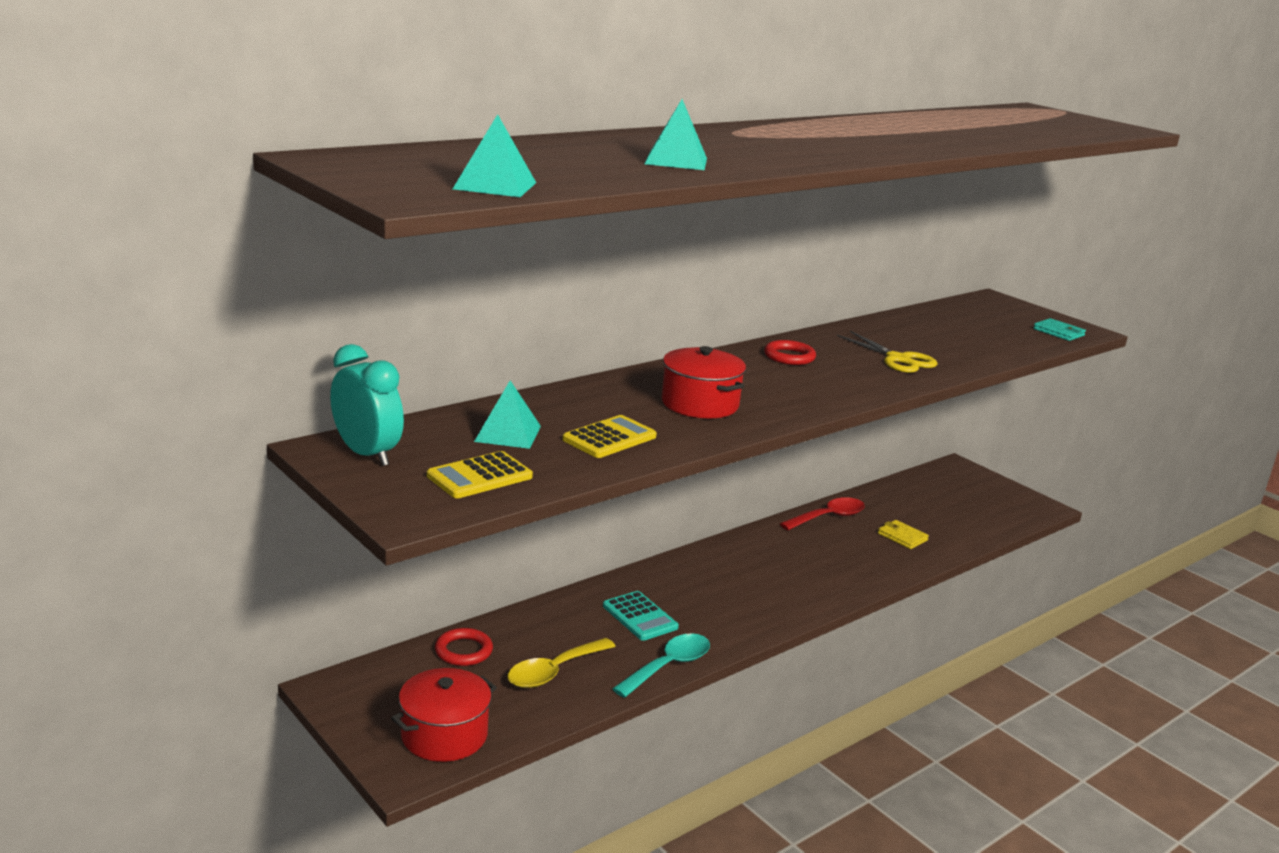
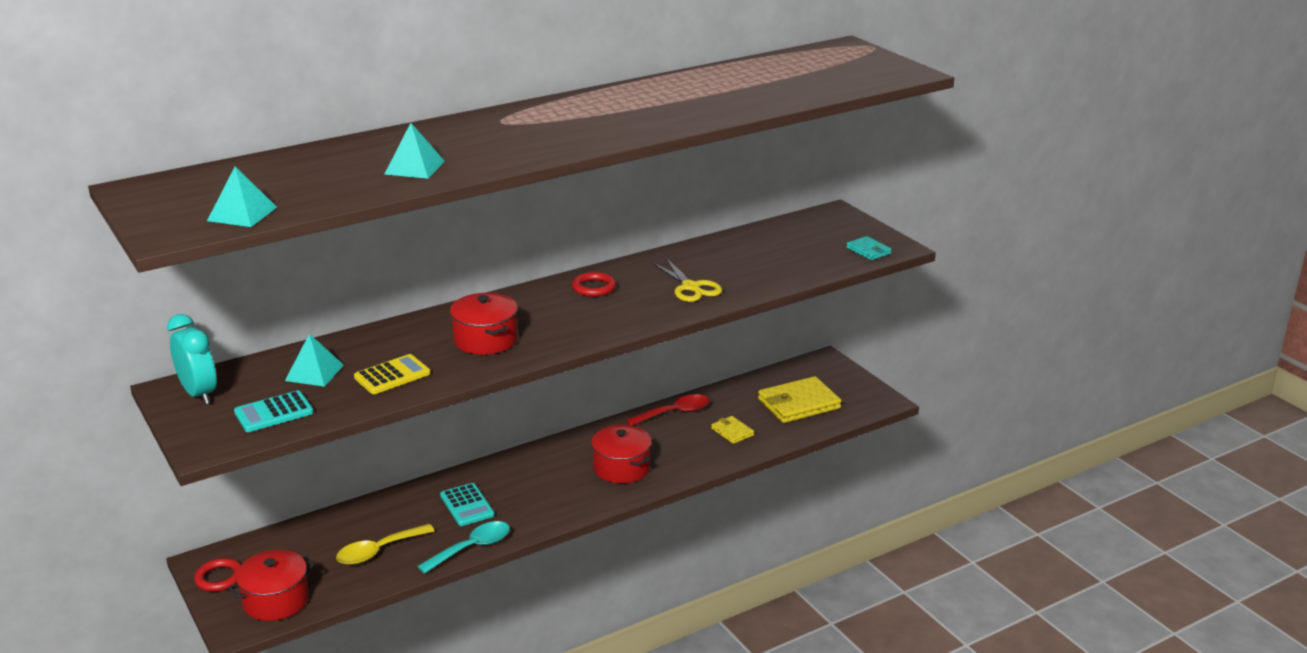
camera: 10 degrees right, 5 degrees up
yellow calculator [427,451,533,498] -> turquoise calculator [234,390,314,432]
red ring [435,628,493,666] -> red ring moved to [194,558,241,592]
none -> red pot [591,425,652,483]
none -> yellow wallet [758,376,841,423]

